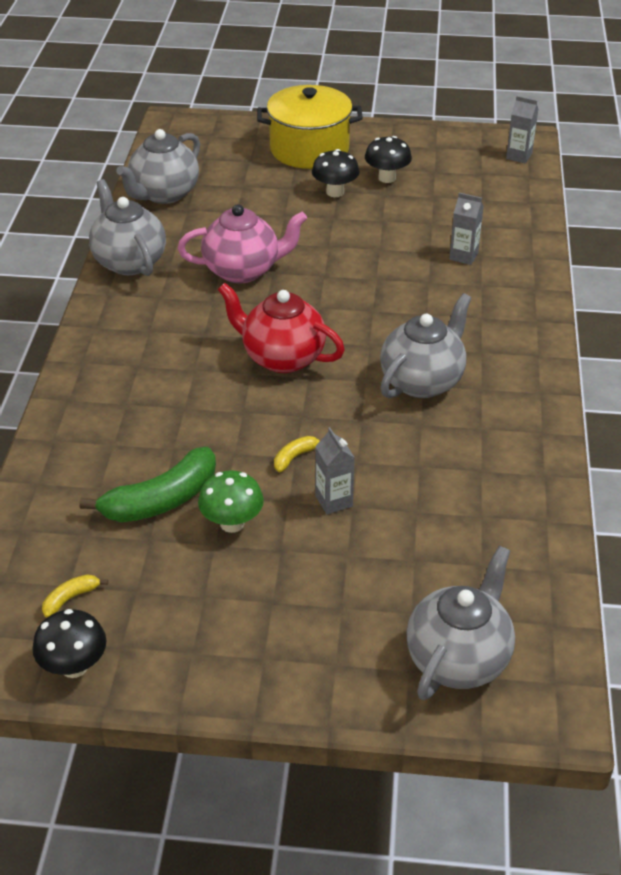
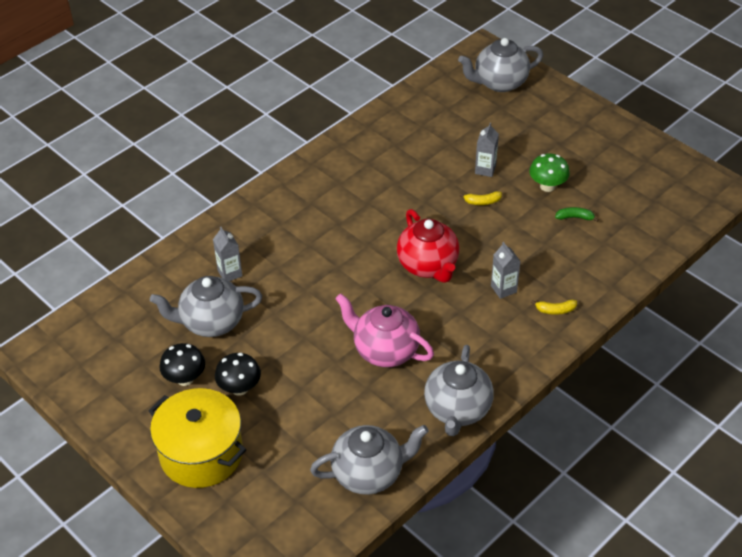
camera: 140 degrees left, 5 degrees up
black mushroom [32,609,107,678] -> none
yellow banana [42,574,108,618] -> yellow banana moved to [531,300,577,315]
green banana [80,447,216,522] -> green banana [555,207,599,222], size x0.46
grey teapot [380,293,472,398] -> grey teapot moved to [150,276,262,337]
grey carton [506,96,539,164] -> grey carton moved to [491,242,521,299]

